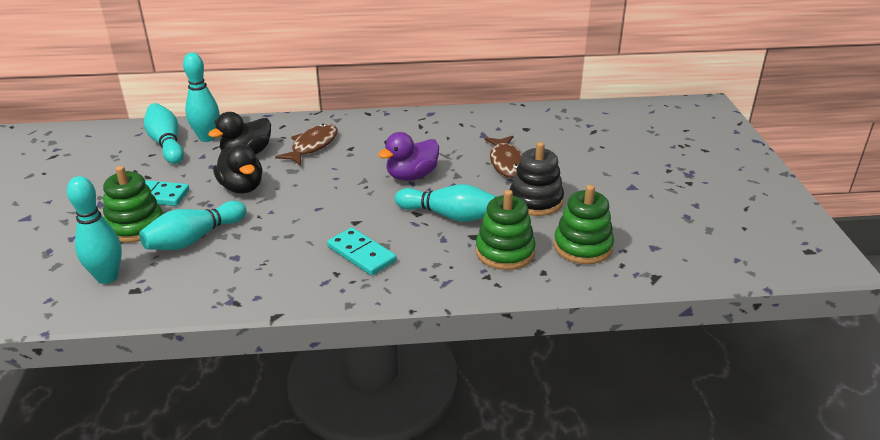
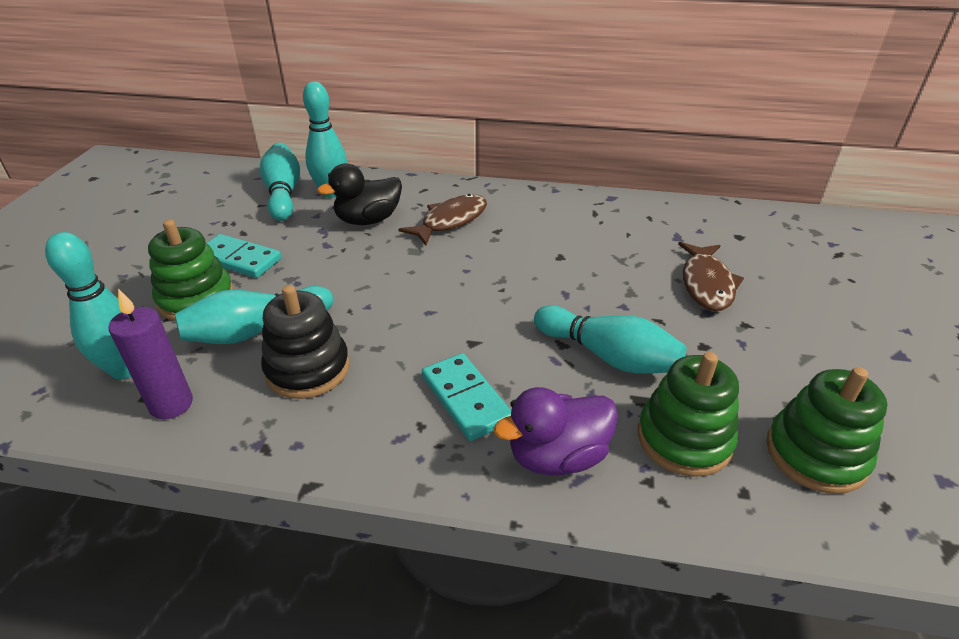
camera: 15 degrees right, 5 degrees up
black duck [213,145,263,193] -> none
purple duck [378,132,439,181] -> purple duck moved to [494,387,618,475]
black stacking toy [510,142,564,216] -> black stacking toy moved to [261,285,350,399]
none -> purple candle [109,289,193,419]

